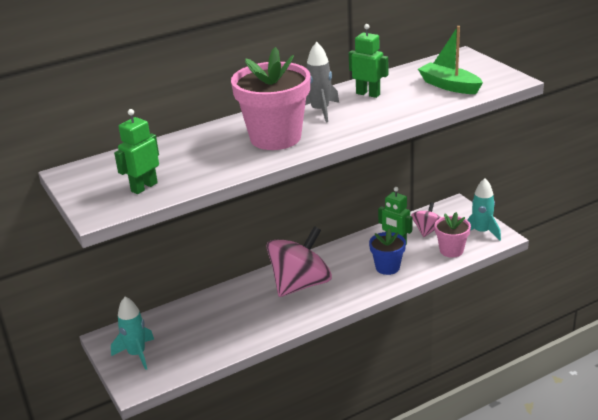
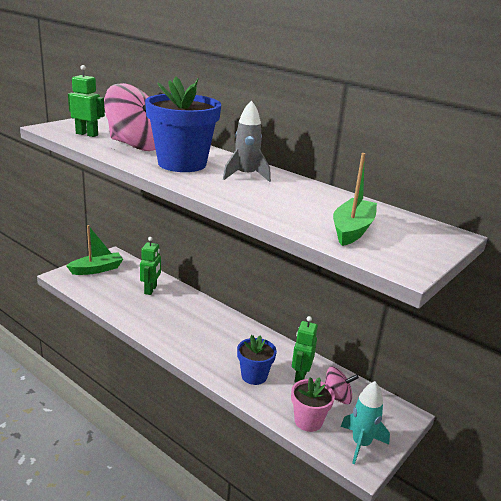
camera: 65 degrees right, 5 degrees down
turquoise rocket [111,297,154,370] -> green boat [66,225,123,275]
pink flower pot [231,47,311,150] -> blue flower pot [145,77,221,172]
pink spinning top [267,226,332,297] -> pink spinning top moved to [104,83,162,151]
green robot [349,24,388,98] -> green robot moved to [140,237,161,295]

